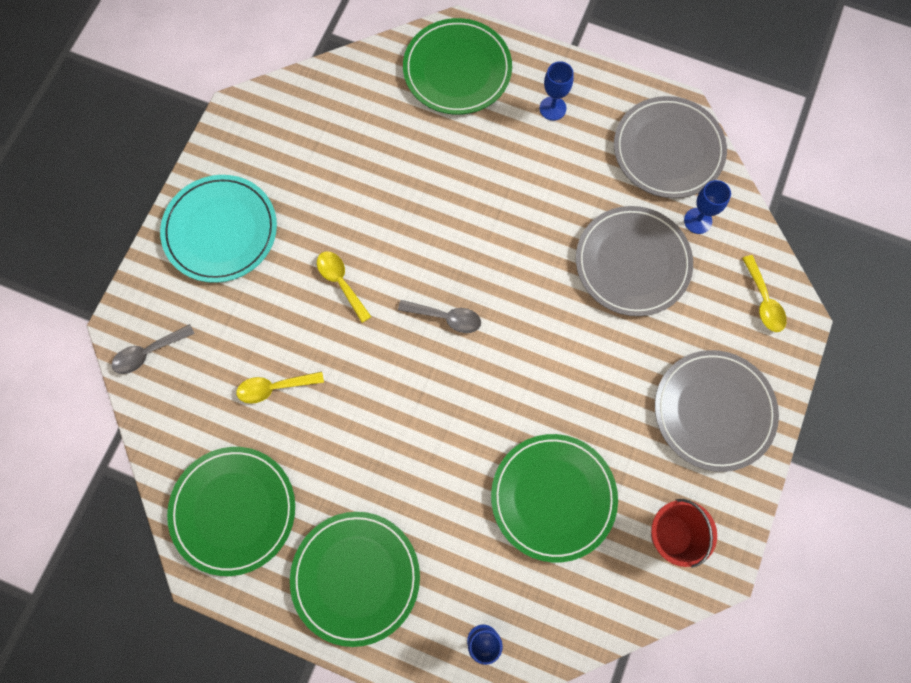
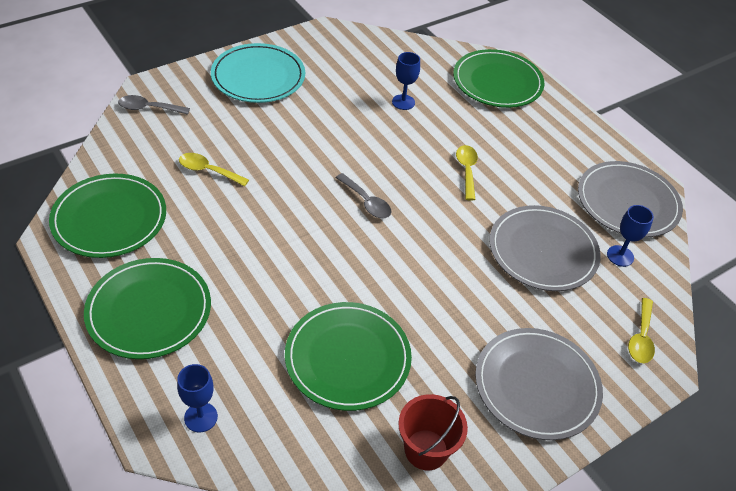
camera: 30 degrees right, 25 degrees down
yellow spoon [317,251,371,323] -> yellow spoon moved to [456,145,478,201]
blue goblet [540,61,574,121] -> blue goblet moved to [392,52,420,110]

